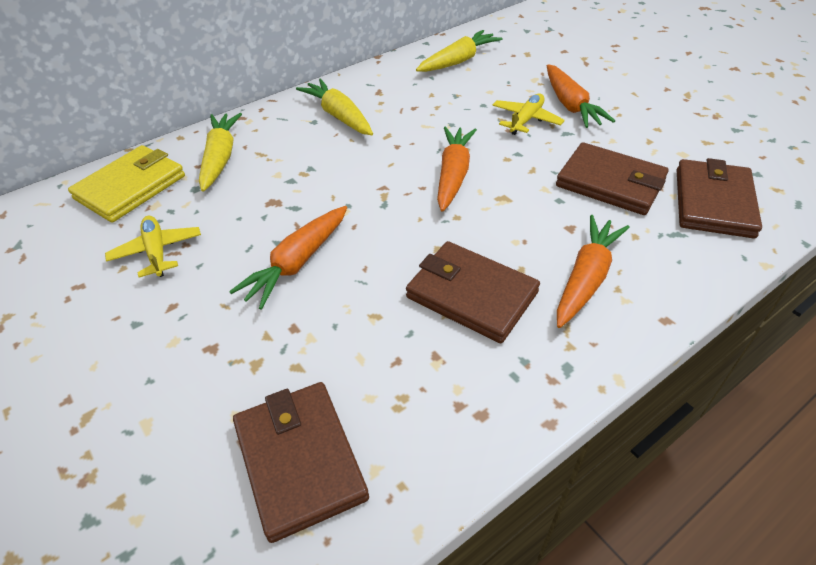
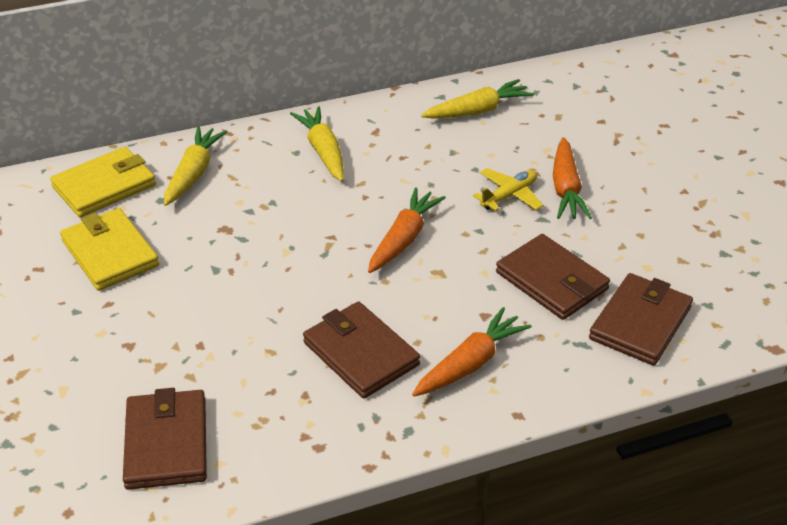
camera: 15 degrees right, 5 degrees down
yellow plane [105,216,201,278] -> yellow wallet [60,208,159,291]
orange carrot [229,206,347,310] -> none

